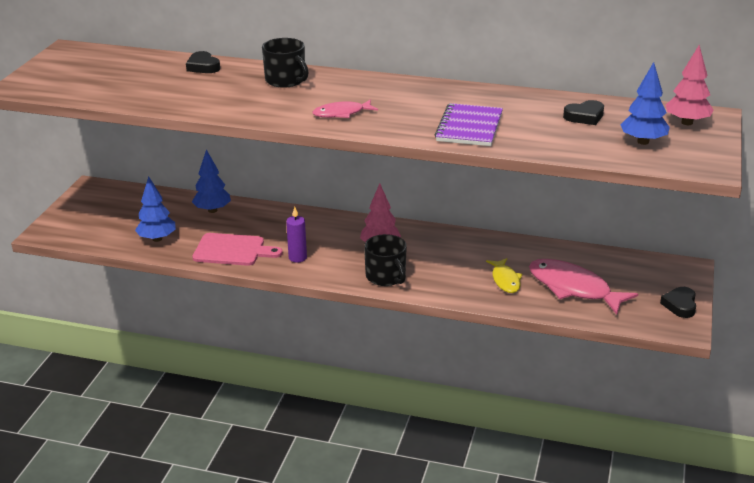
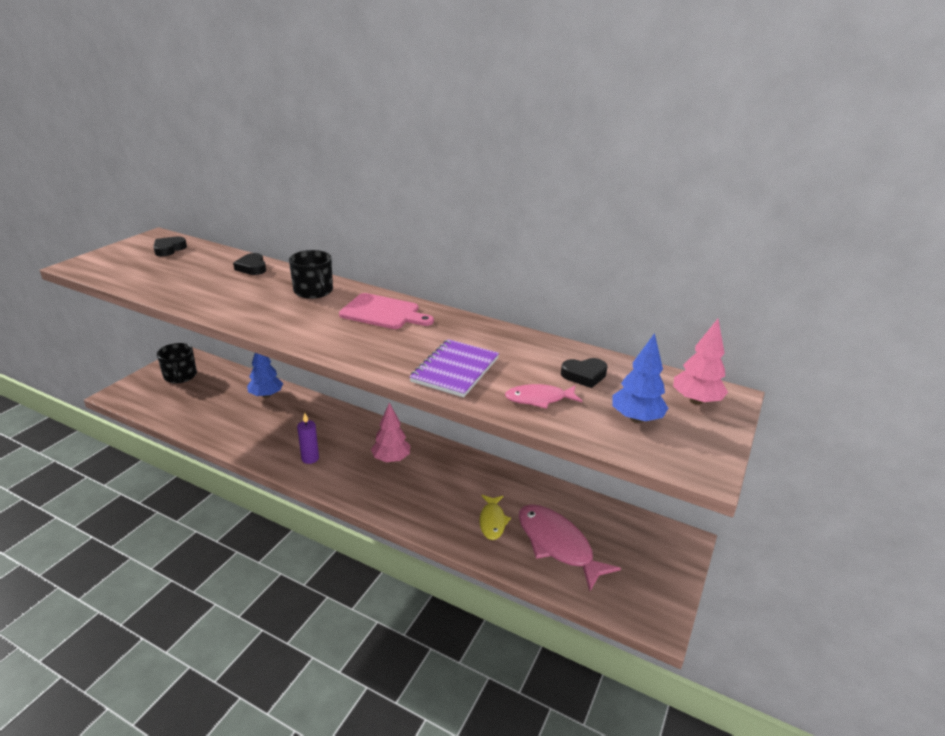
camera: 10 degrees right, 0 degrees up
blue tree [135,176,176,242] -> none
pink cutting board [192,233,283,266] -> pink cutting board moved to [339,293,434,329]
pink fish [313,99,378,118] -> pink fish moved to [505,384,582,409]
black mug [364,234,407,286] -> black mug moved to [157,343,197,384]
black heart [660,287,696,318] -> black heart moved to [153,237,187,256]

